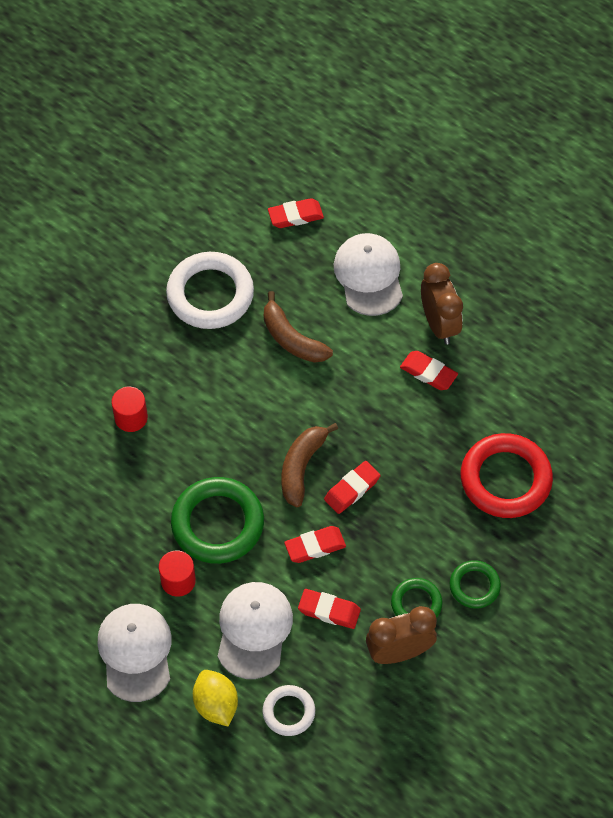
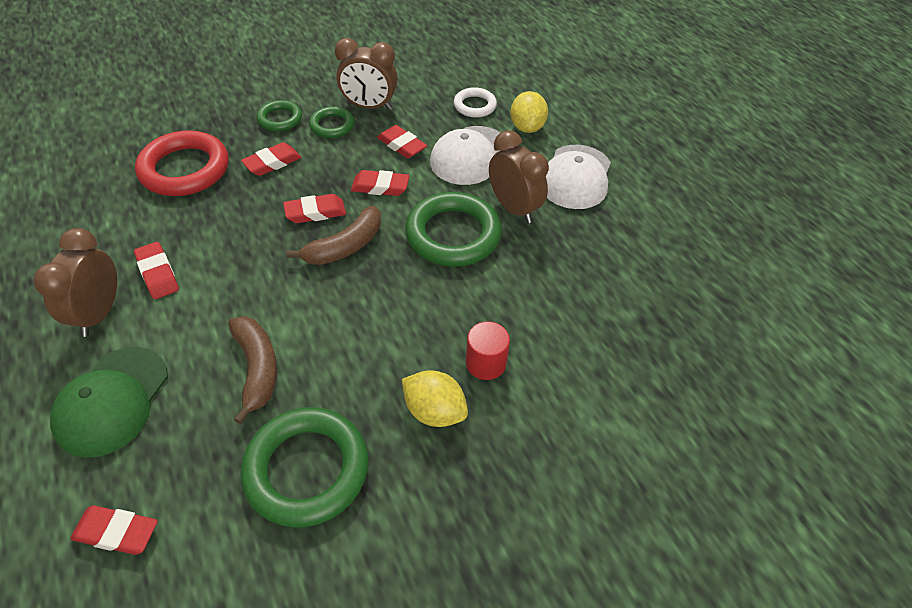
camera: 155 degrees left, 10 degrees down
red cylinder [159,551,196,597] -> brown clock [489,130,549,223]
white ring [166,252,254,329] -> green ring [241,407,369,528]
white cap [334,233,403,316] -> green cap [50,347,168,458]
none -> red eraser [241,142,301,176]
none -> yellow lemon [402,370,468,427]

